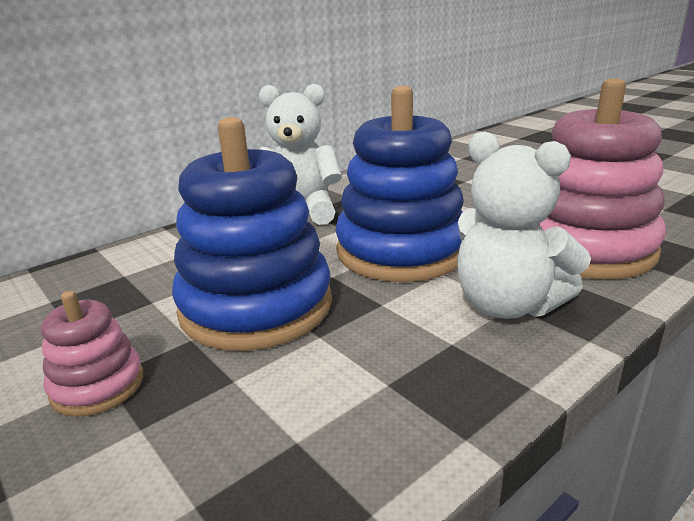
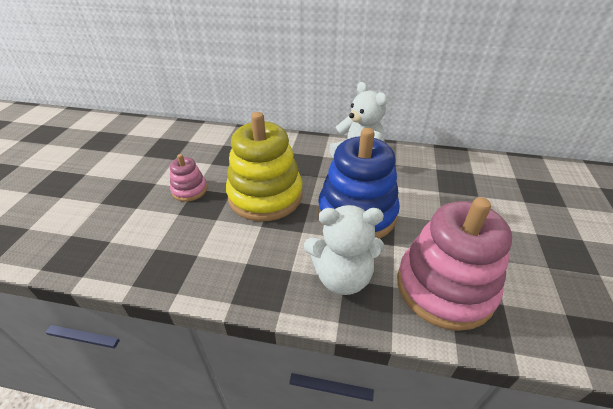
camera: 50 degrees right, 15 degrees up
blue stacking toy [172,117,332,351] -> yellow stacking toy [226,112,302,221]
white teddy bear [457,132,591,319] -> white teddy bear turned 90 degrees counterclockwise [304,205,384,295]

